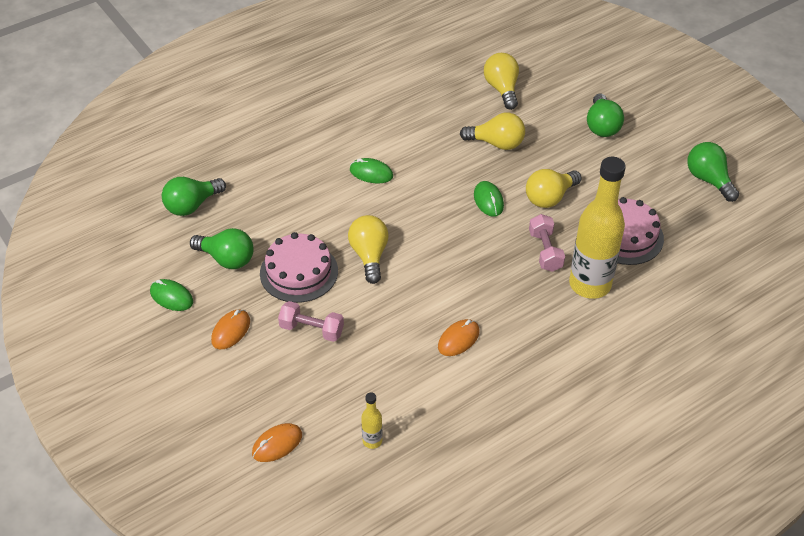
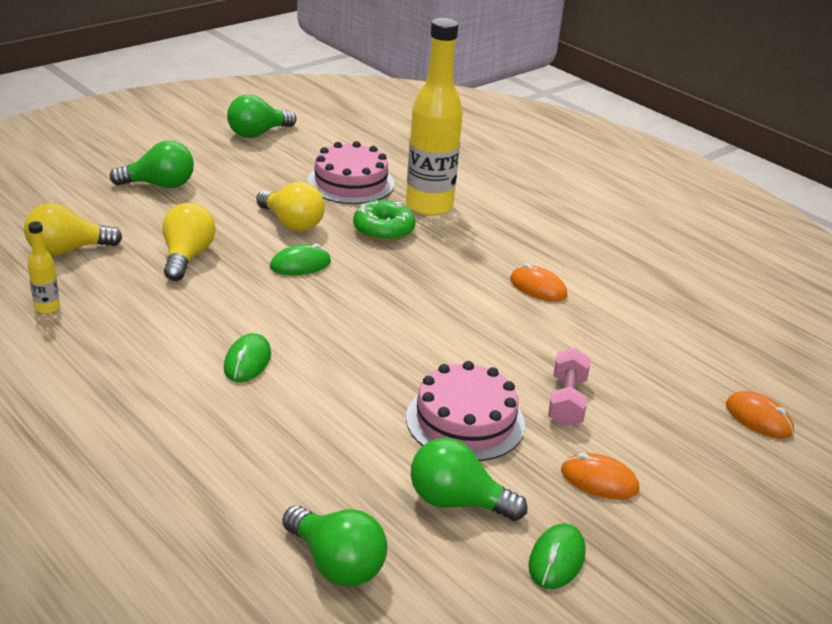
camera: 100 degrees left, 15 degrees down
green light bulb [190,228,254,269] -> green light bulb turned 90 degrees counterclockwise [411,438,527,521]
yellow light bulb [348,215,389,284] -> none
yellow bottle [361,392,382,449] -> yellow bottle moved to [28,221,60,314]
pink dumbbell [529,214,565,272] -> green donut [353,200,416,242]

